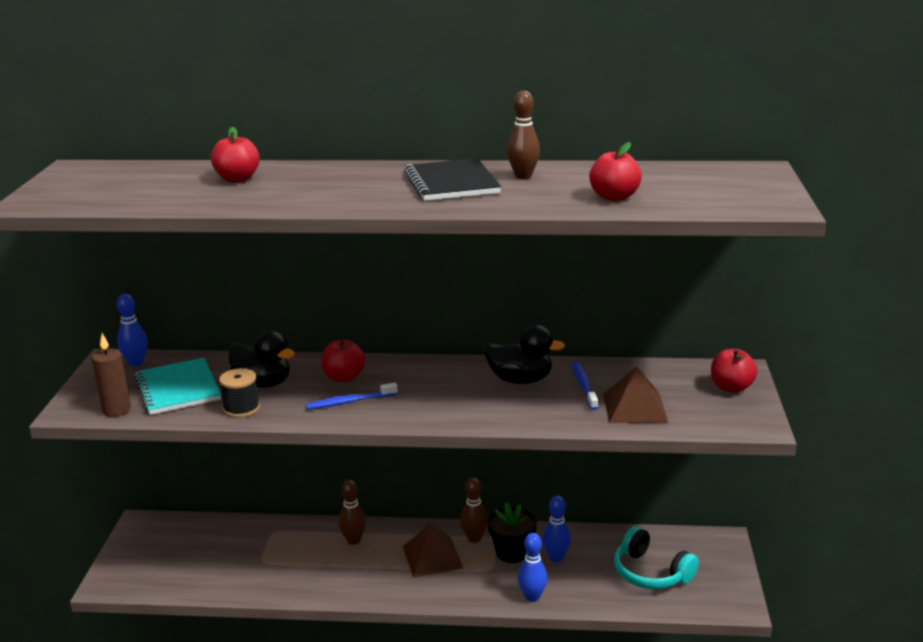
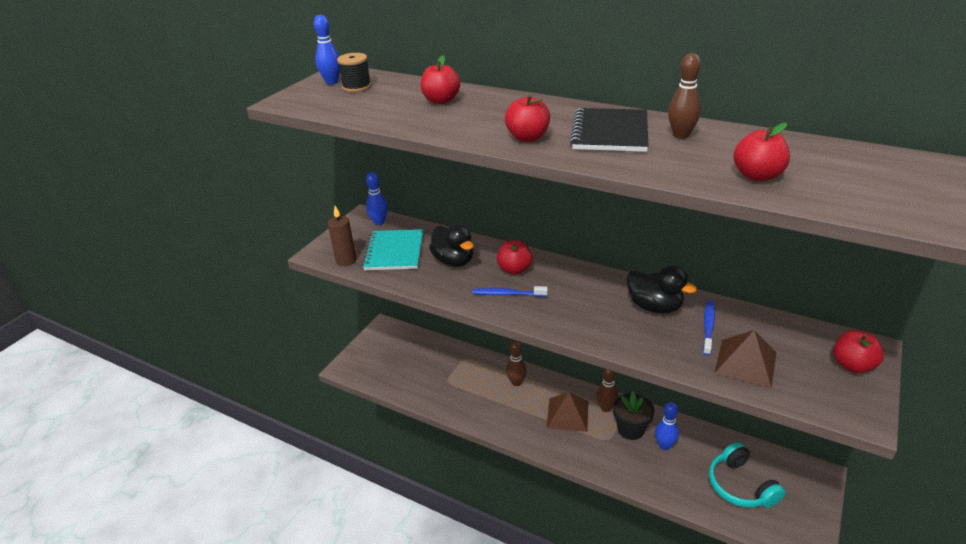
camera: 25 degrees right, 10 degrees up
black spool [219,368,260,418] -> black spool moved to [337,53,371,92]
blue bowling pin [518,533,547,602] -> blue bowling pin moved to [314,15,340,85]
none -> red apple [505,95,550,142]

